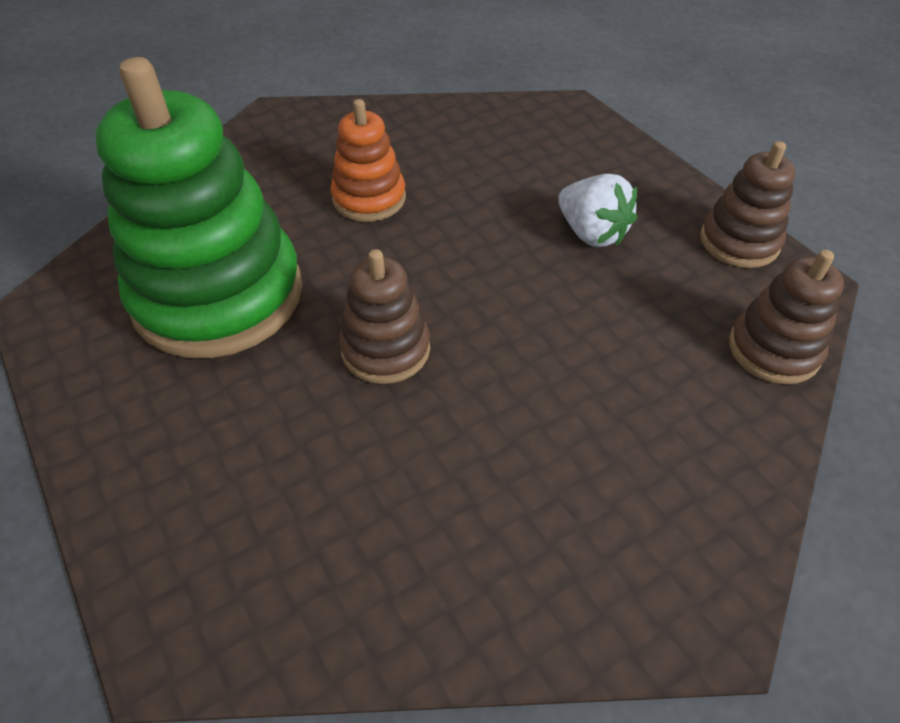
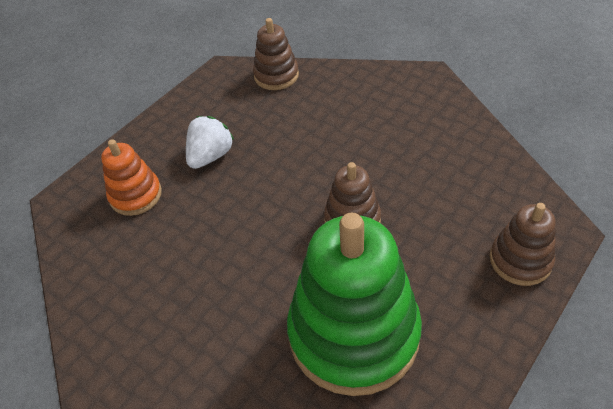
camera: 105 degrees left, 0 degrees up
orange stacking toy [330,99,406,222] -> orange stacking toy moved to [101,139,162,216]
brown stacking toy [700,141,796,268] -> brown stacking toy moved to [490,203,556,286]

